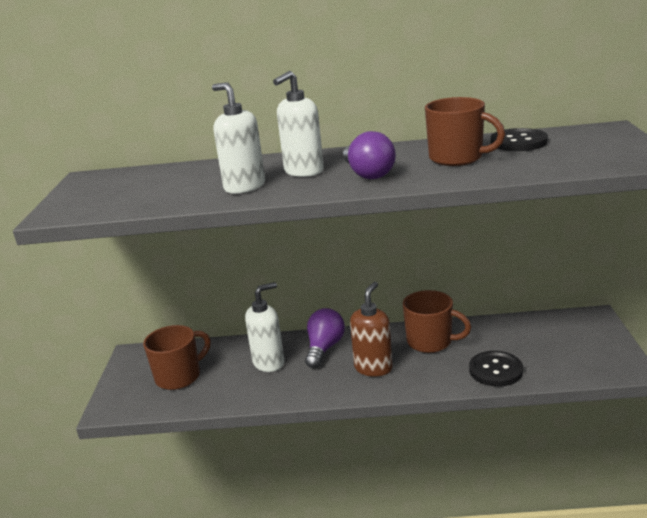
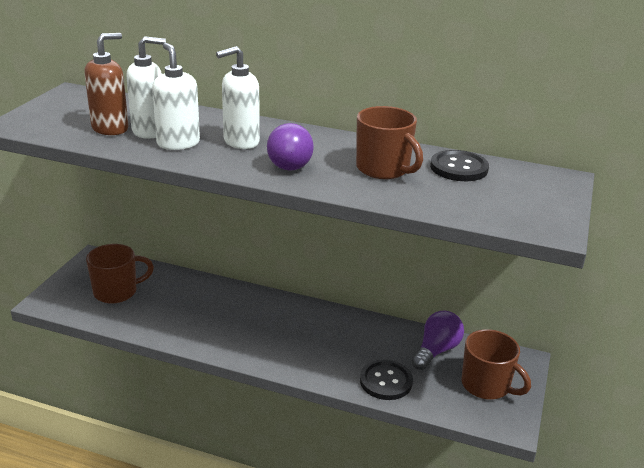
camera: 15 degrees right, 5 degrees up
white soap dispenser [245,282,285,372] -> white soap dispenser moved to [126,36,166,139]
purple light bulb [305,308,345,368] -> purple light bulb moved to [412,311,464,370]
brown soap dispenser [350,282,393,377] -> brown soap dispenser moved to [84,33,129,135]
brown mug [403,290,471,353] -> brown mug moved to [461,329,531,400]

